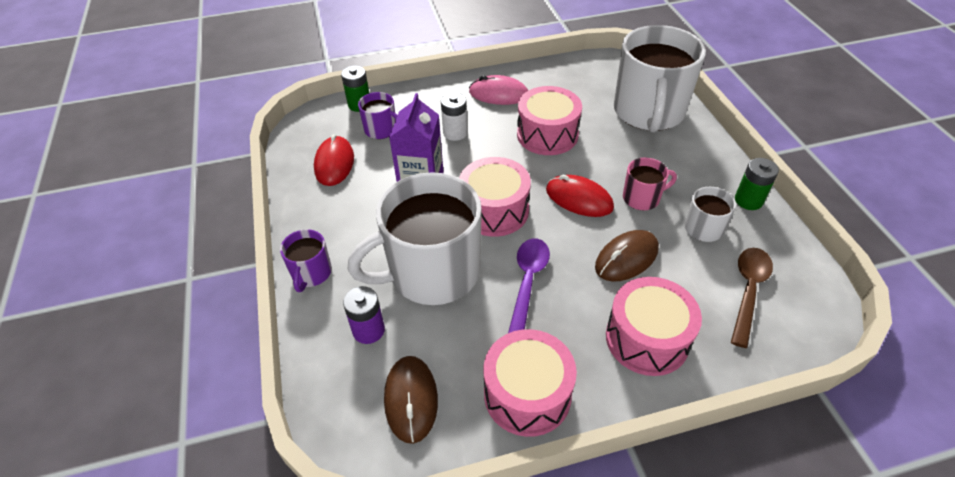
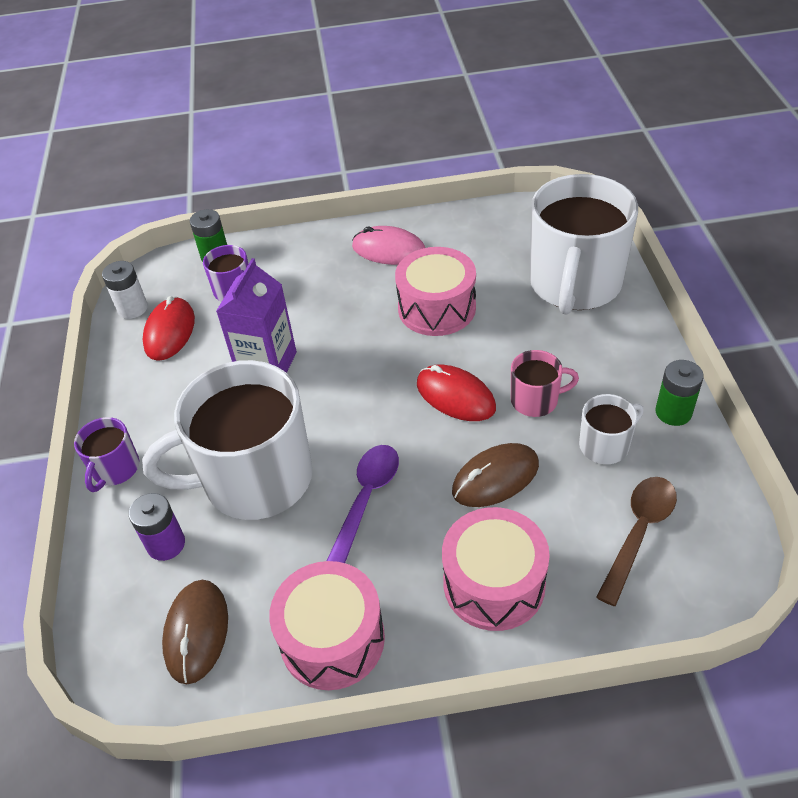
camera: 10 degrees right, 0 degrees up
white battery [441,93,468,141] -> white battery moved to [102,261,148,319]
pink drum [459,157,531,237] -> none

